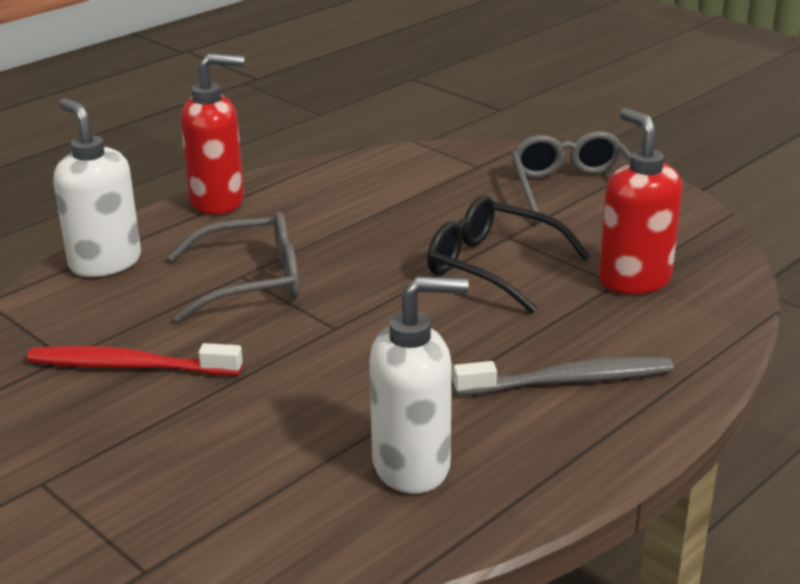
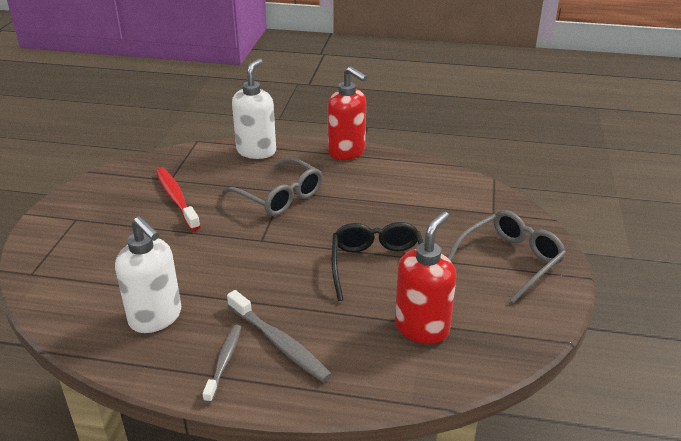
camera: 55 degrees right, 5 degrees up
none -> grey toothbrush [202,325,241,403]

